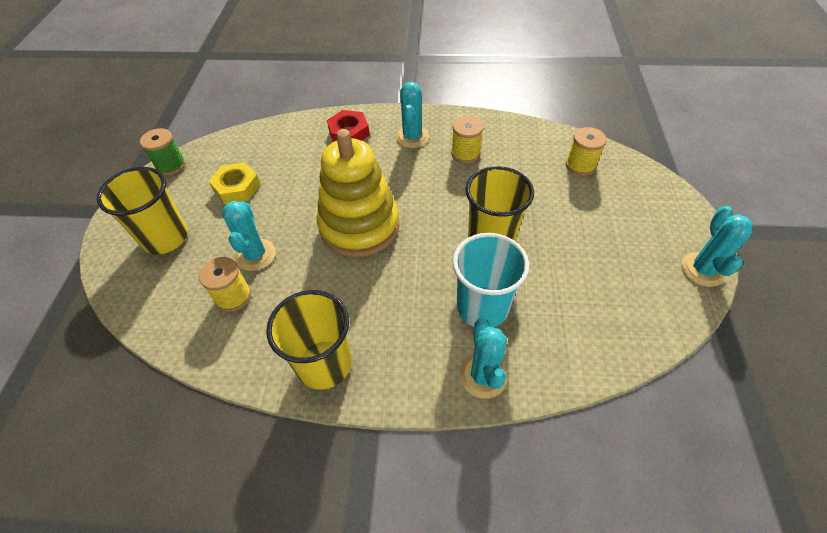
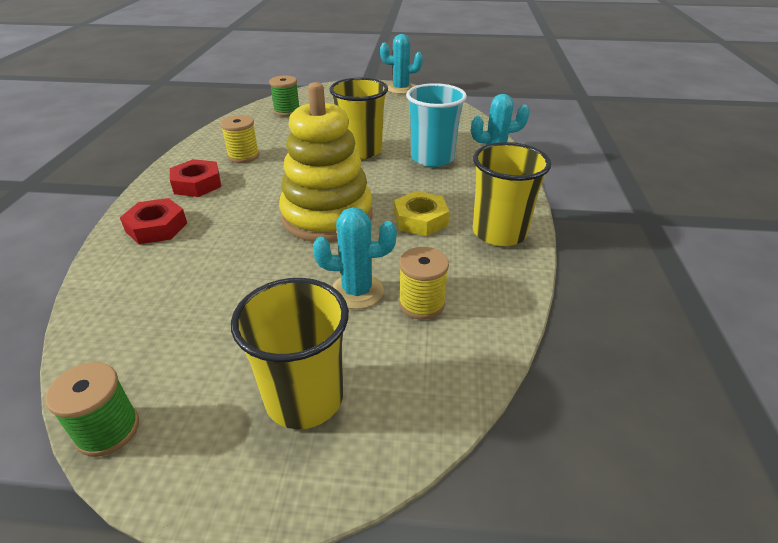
camera: 90 degrees left, 15 degrees down
yellow nut [209,162,261,204] -> yellow nut moved to [394,191,450,236]
turquoise cactus [396,82,429,148] -> red nut [170,159,221,197]
yellow spool [566,127,607,176] -> green spool [269,76,300,116]

